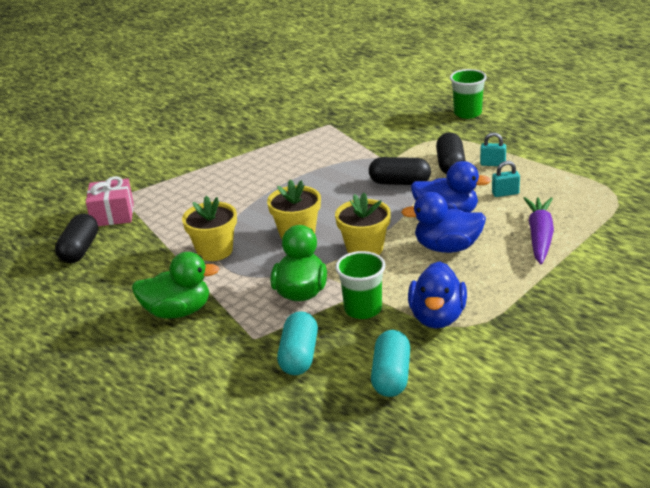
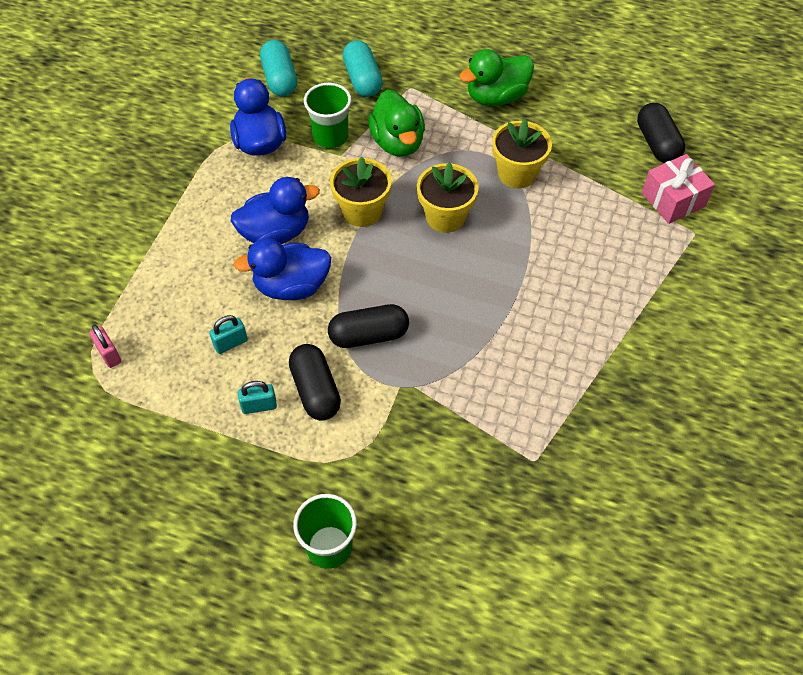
camera: 155 degrees right, 25 degrees up
purple carrot [523,197,554,264] -> none
none -> pink padlock [89,325,121,368]

